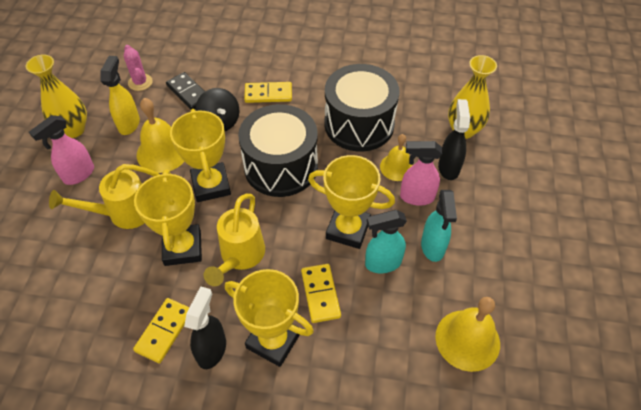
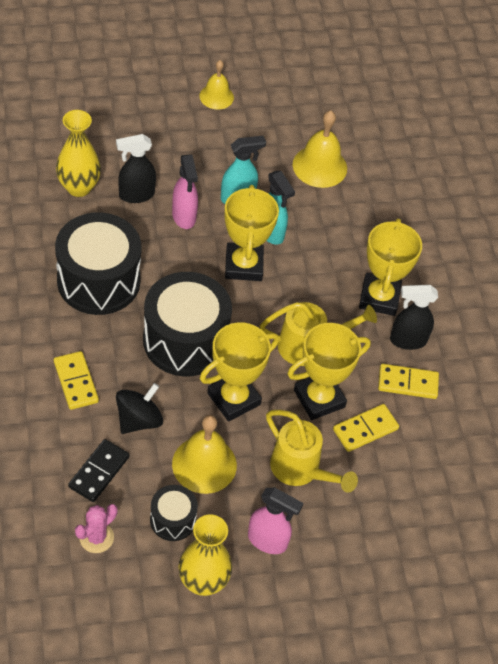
camera: 115 degrees left, 0 degrees up
yellow spray bottle [101,56,140,135] -> black drum [150,485,198,541]
yellow domino [301,264,341,323] -> yellow domino moved to [333,404,399,452]
yellow bell [380,134,413,181] -> yellow bell moved to [200,60,234,109]

